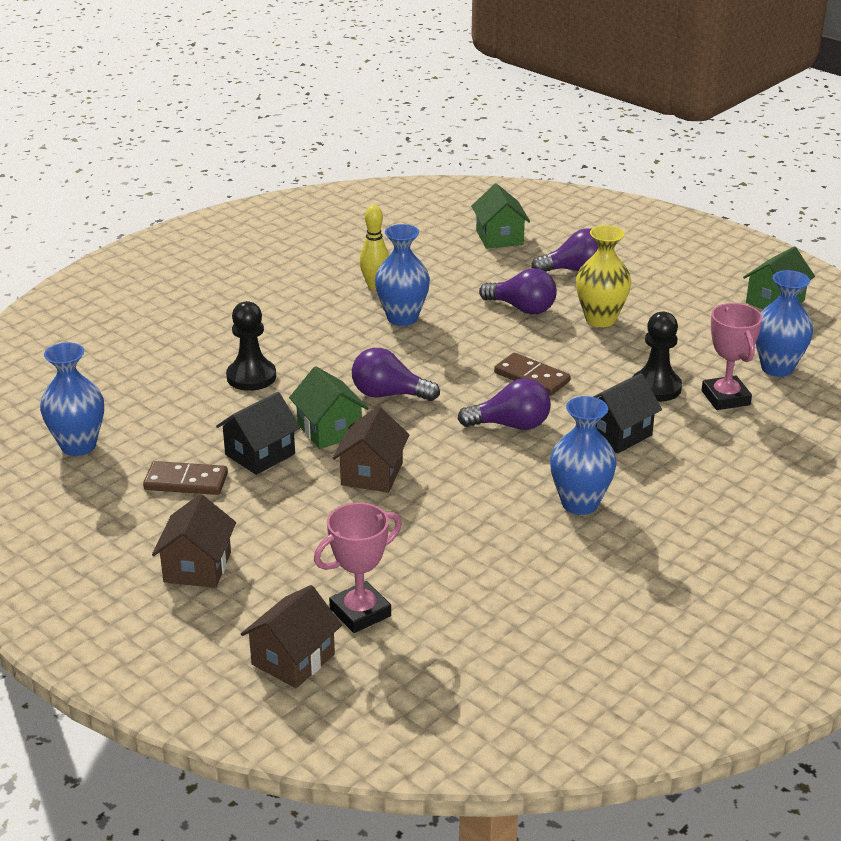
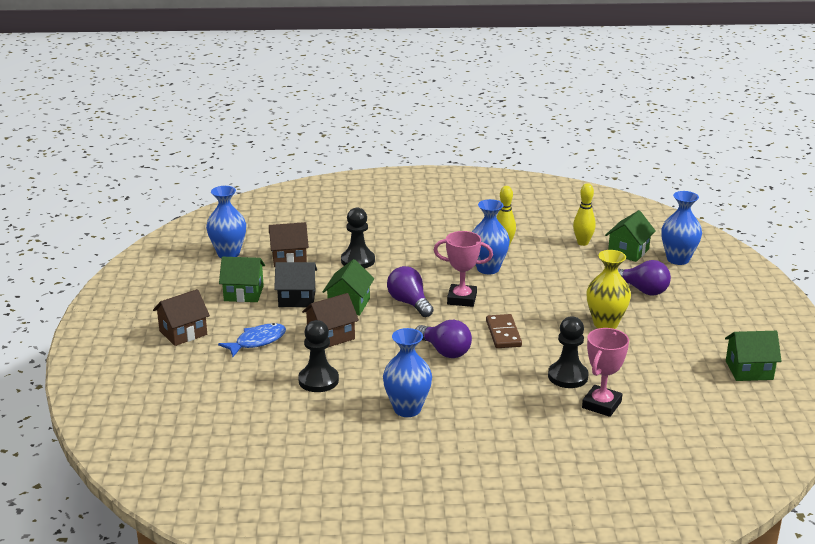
camera: 45 degrees right, 5 degrees down
brown domino [143,461,228,495] -> green house [219,257,265,302]
brown house [241,585,342,688] -> brown house moved to [269,222,309,267]
pink trophy [314,502,402,633] -> pink trophy moved to [434,231,493,307]
purple light bulb [479,268,557,314] -> none
black house [593,373,662,454] -> none
blue vase [756,270,813,377] -> blue vase moved to [661,191,702,265]
none -> blue fish [218,323,286,357]
none -> black pawn [298,320,339,392]
none -> yellow bowling pin [573,183,596,246]

